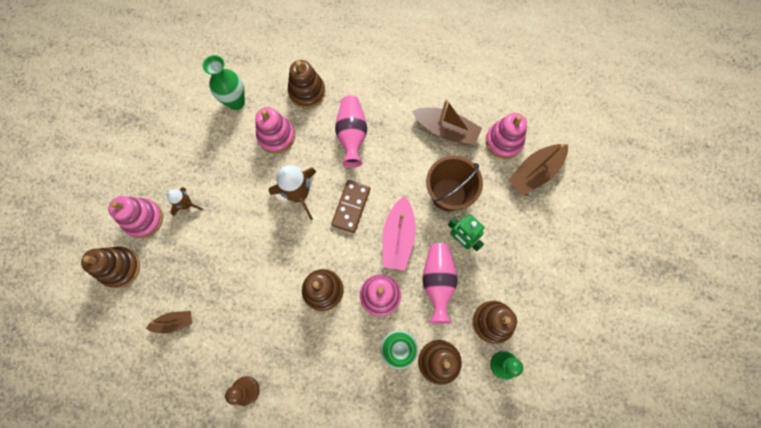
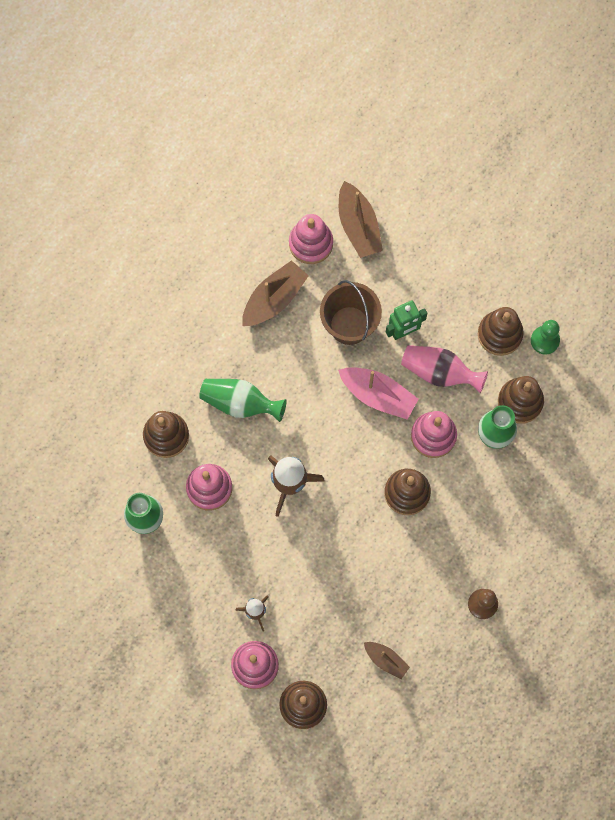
camera: 70 degrees left, 0 degrees up
brown boat [146,311,192,333] -> brown boat turned 120 degrees clockwise [364,642,410,679]
brown domino [331,180,370,233] -> none
pink vase [335,96,367,168] -> green vase [199,379,287,422]

